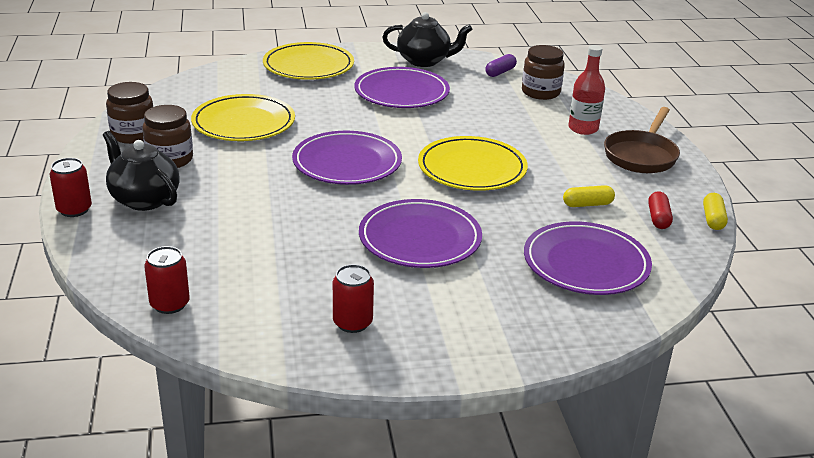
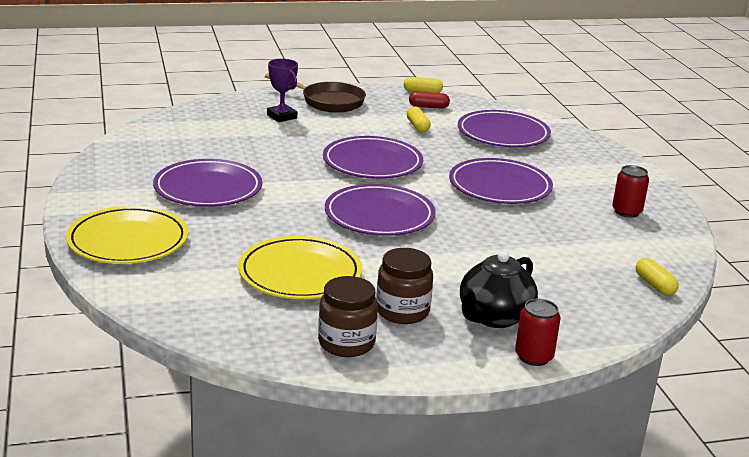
camera: 95 degrees left, 5 degrees down
red can [144,246,190,314] -> yellow capsule [636,258,679,295]
black teapot [382,12,472,67] -> none
yellow plate [418,136,528,191] -> purple plate [323,136,423,179]
purple capsule [485,54,517,77] -> none
brown jar [522,45,565,100] -> none
red bottle [568,45,605,135] -> purple trophy [267,59,298,122]

